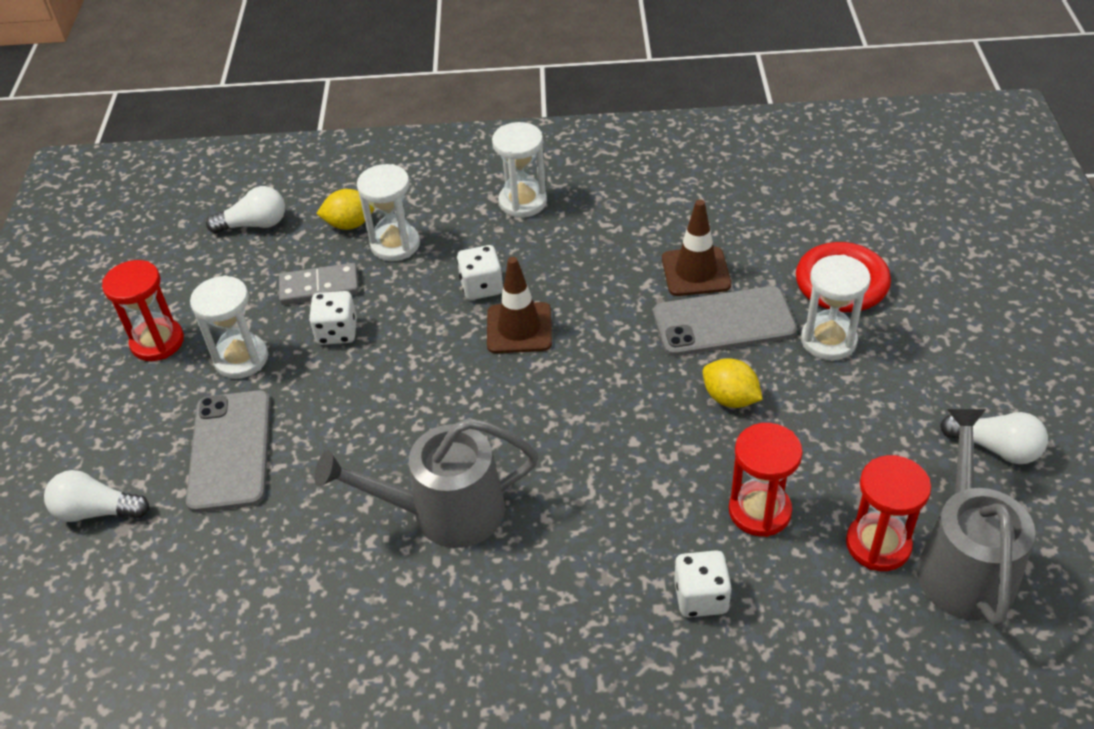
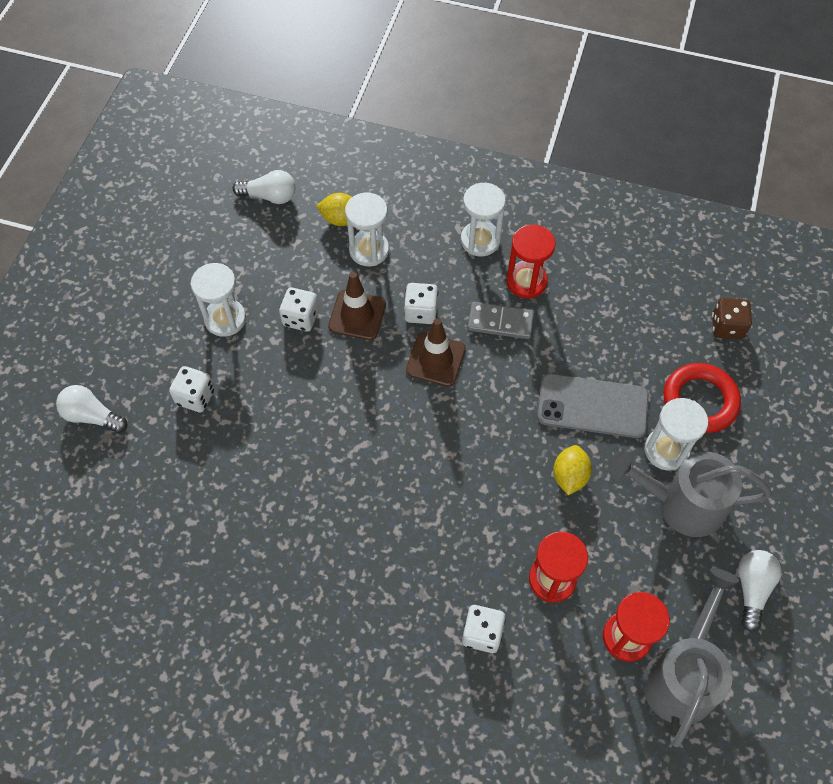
camera: 15 degrees right, 15 degrees up
red hourglass [102,260,184,361] -> red hourglass moved to [506,224,556,298]
grey phone [186,390,270,513] -> white dice [169,366,215,413]
grey domino [279,263,359,305] -> grey domino moved to [468,302,534,339]
grey watering can [314,418,538,548] -> grey watering can moved to [609,451,772,537]
brown traffic cone [662,199,731,296] -> brown traffic cone moved to [328,272,386,340]
yellow lemon [703,359,763,408] -> yellow lemon turned 45 degrees clockwise [553,445,592,495]
white light bulb [940,412,1048,464] -> white light bulb turned 120 degrees counterclockwise [738,550,782,632]
none -> brown dice [712,298,752,339]

